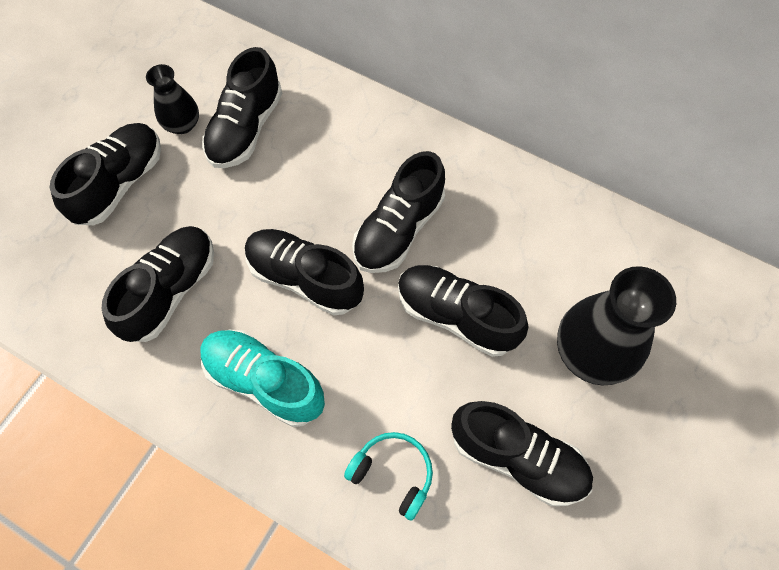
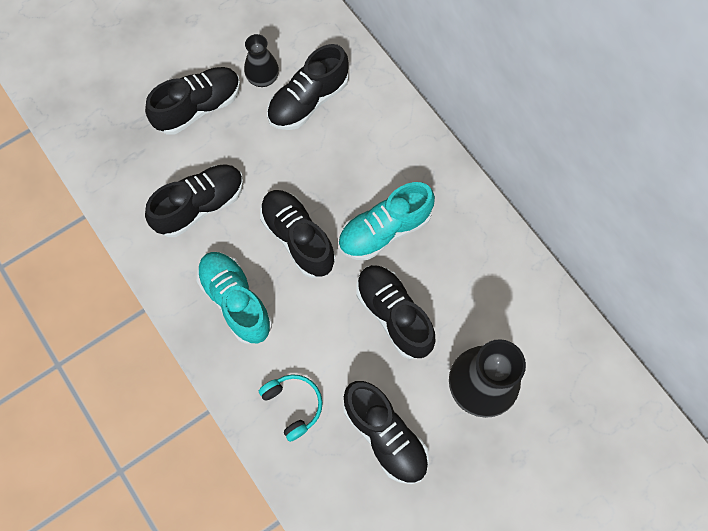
camera: 25 degrees right, 5 degrees up
black shoe [352,151,445,273] -> turquoise shoe [338,182,435,260]

